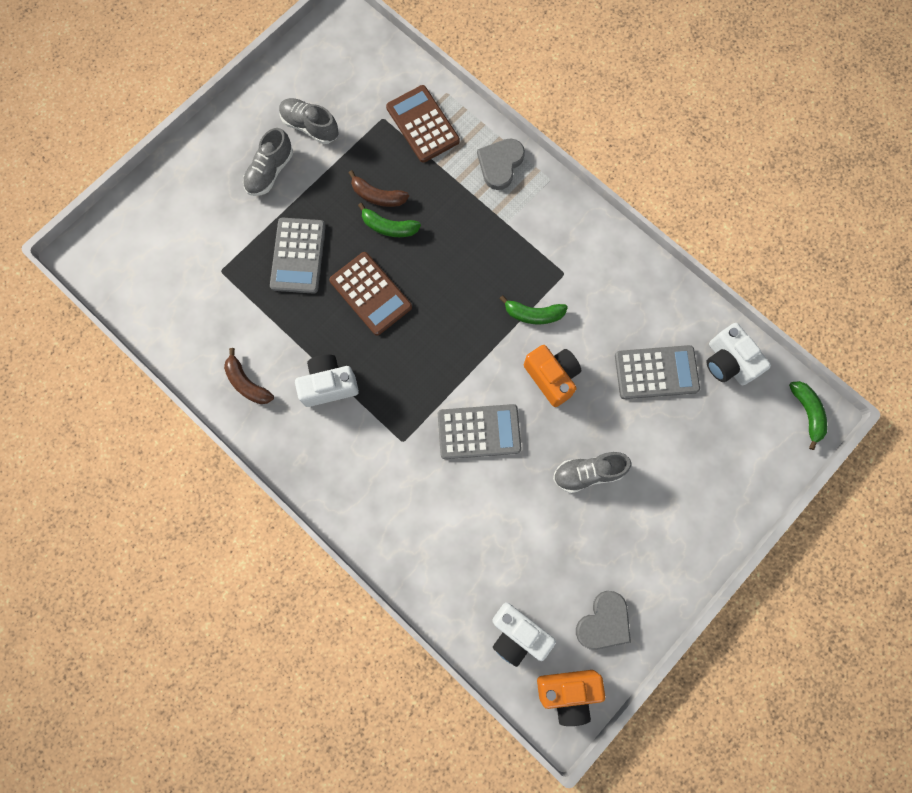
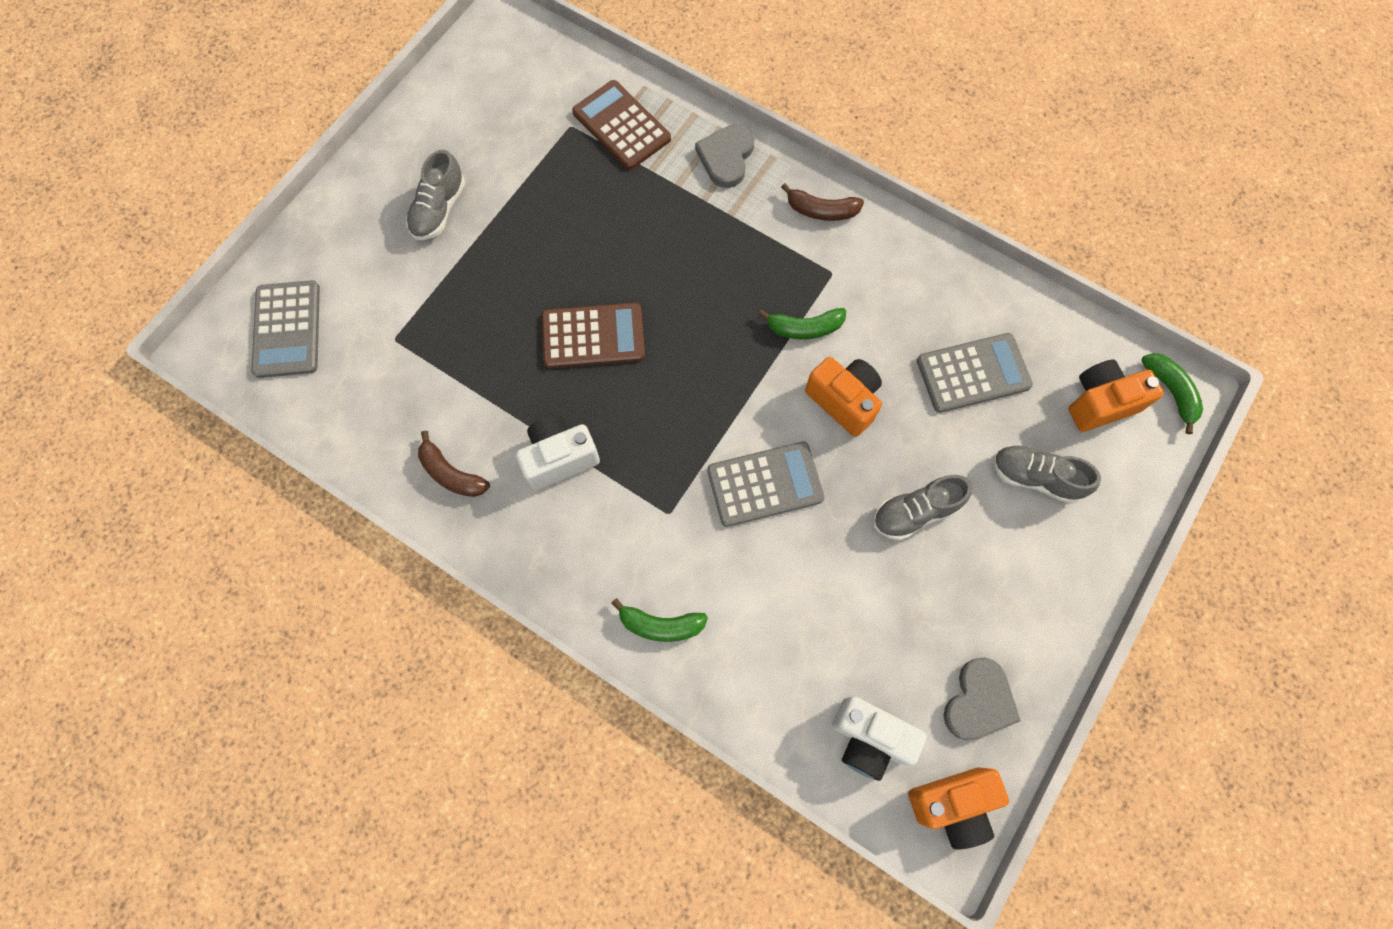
camera: 10 degrees left, 5 degrees down
grey calculator [270,218,326,294] -> grey calculator moved to [251,280,320,378]
grey shoe [279,98,339,144] -> grey shoe moved to [993,444,1101,504]
brown calculator [329,252,412,335] -> brown calculator turned 45 degrees counterclockwise [542,302,645,368]
brown banana [349,170,409,207] -> brown banana moved to [781,183,864,221]
green banana [358,203,421,237] -> green banana moved to [611,598,708,642]
white camera [706,323,771,385] -> none
none -> orange camera [1069,359,1164,432]

